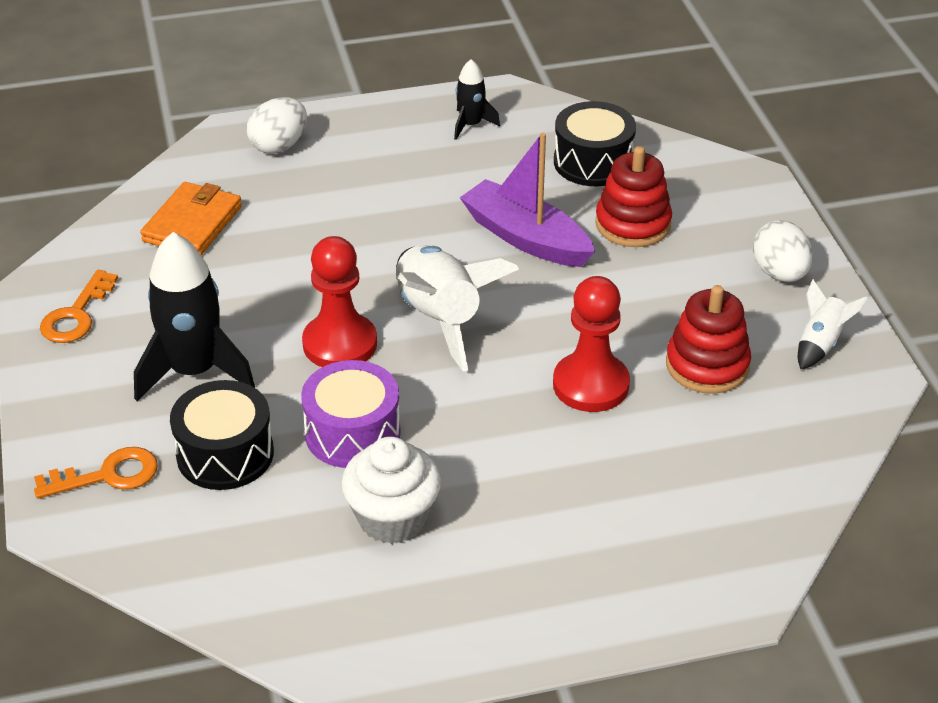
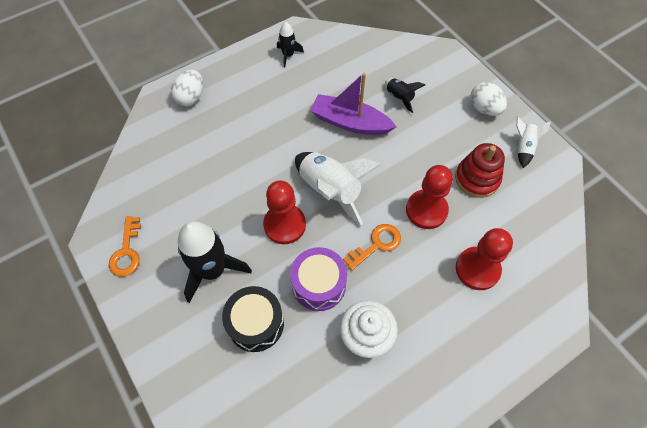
camera: 20 degrees left, 20 degrees up
orange key [34,447,158,499] -> orange key moved to [343,224,401,271]
orange wallet [140,182,242,255] -> none
black drum [554,101,636,186] -> none
red stacking toy [595,146,672,247] -> black rocket [385,79,425,113]
none -> red pawn [456,228,513,290]

